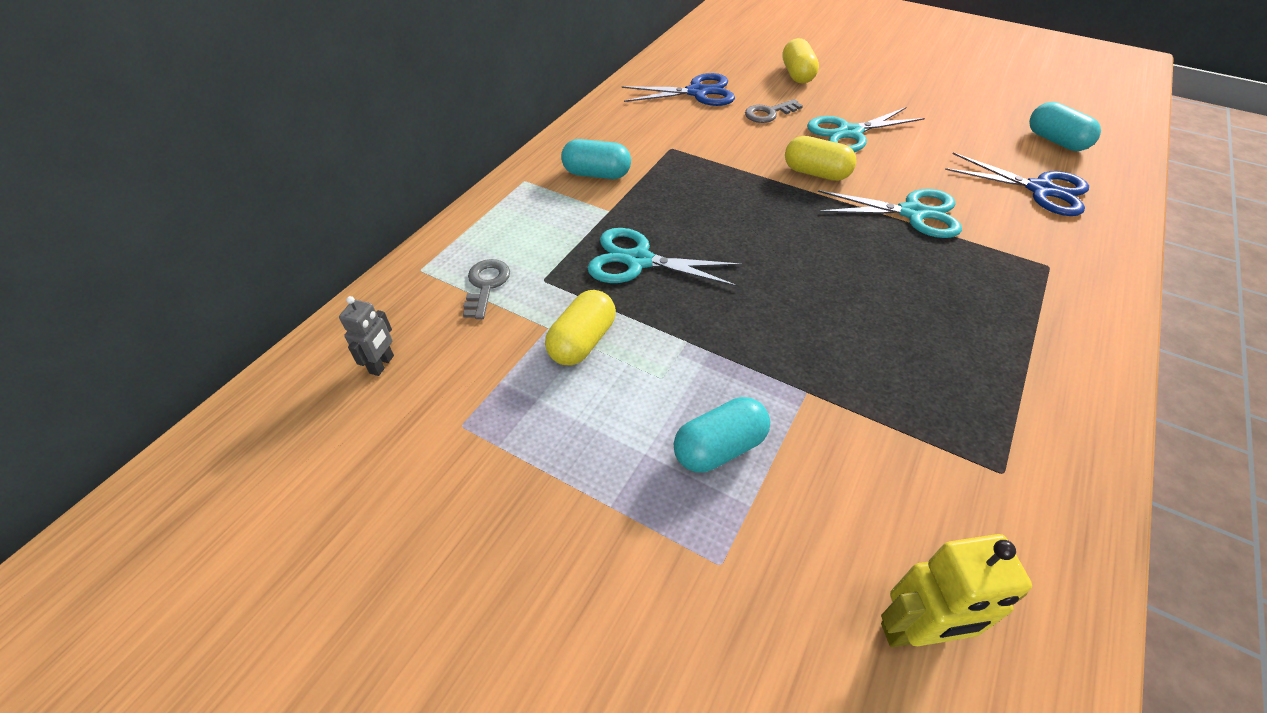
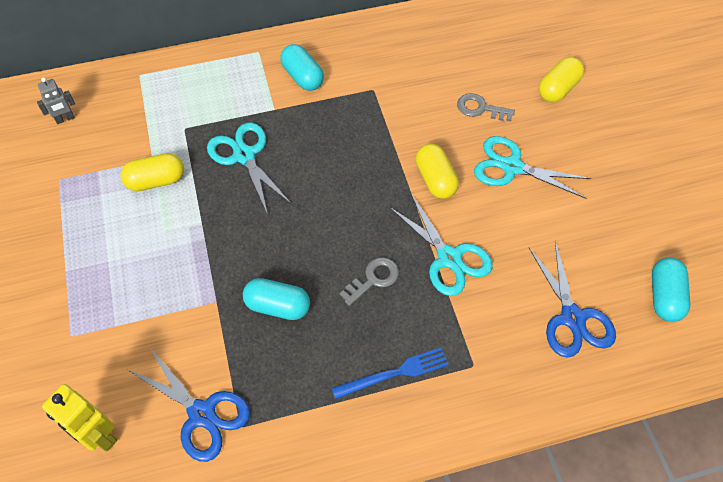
camera: 45 degrees right, 10 degrees up
grey key [463,259,510,319] -> grey key moved to [340,257,399,306]
blue scissors [621,73,735,106] -> blue scissors moved to [127,348,250,462]
turquoise capsule [674,397,770,473] -> turquoise capsule moved to [243,278,310,320]
none -> blue fork [332,348,449,399]

